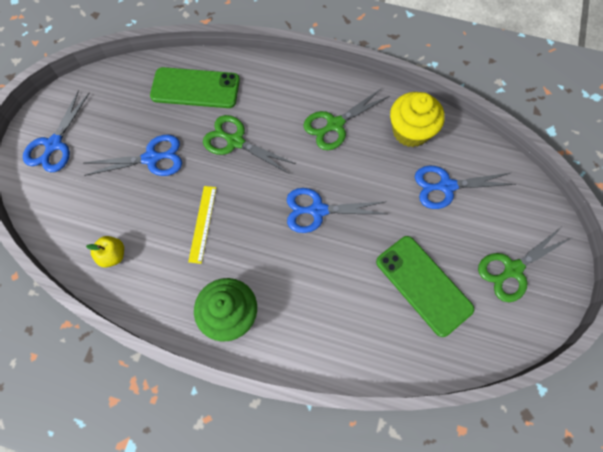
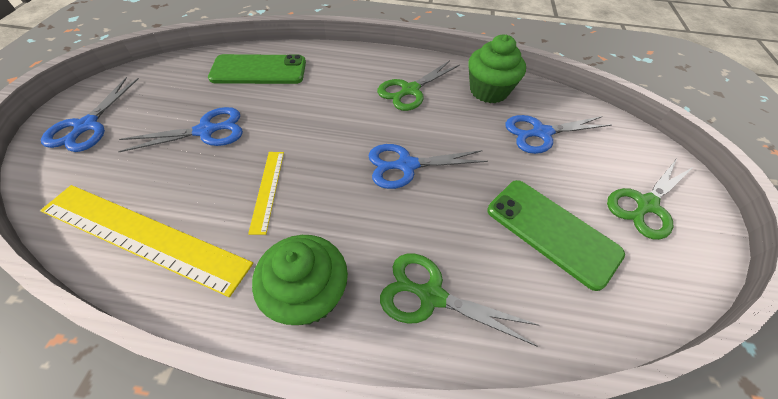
camera: 10 degrees left, 15 degrees down
yellow apple [86,236,124,267] -> yellow ruler [40,185,253,297]
green scissors [203,115,296,174] -> green scissors moved to [380,253,539,347]
yellow cupcake [390,92,445,147] -> green cupcake [468,35,526,103]

